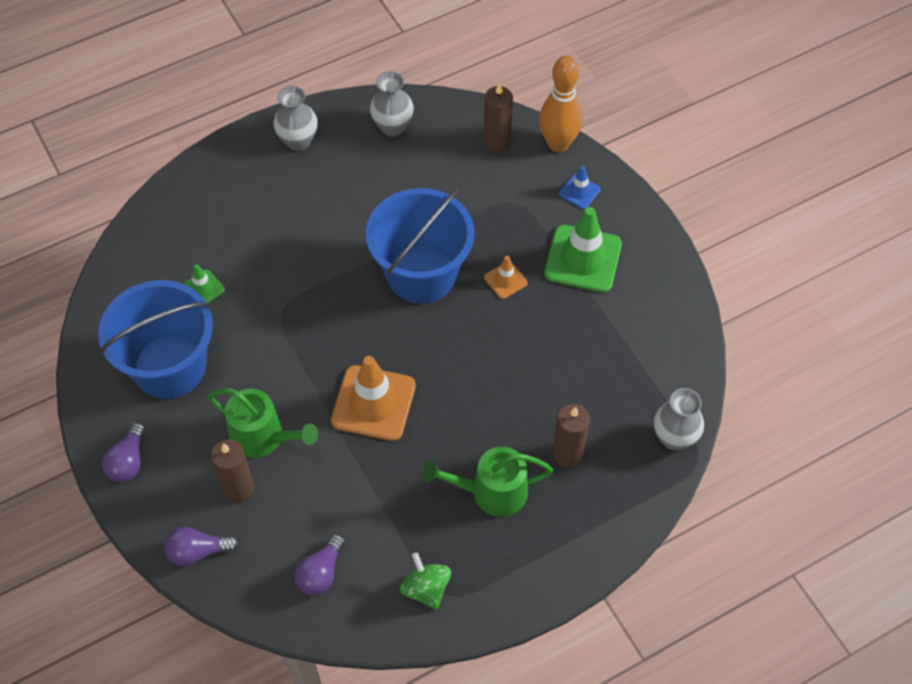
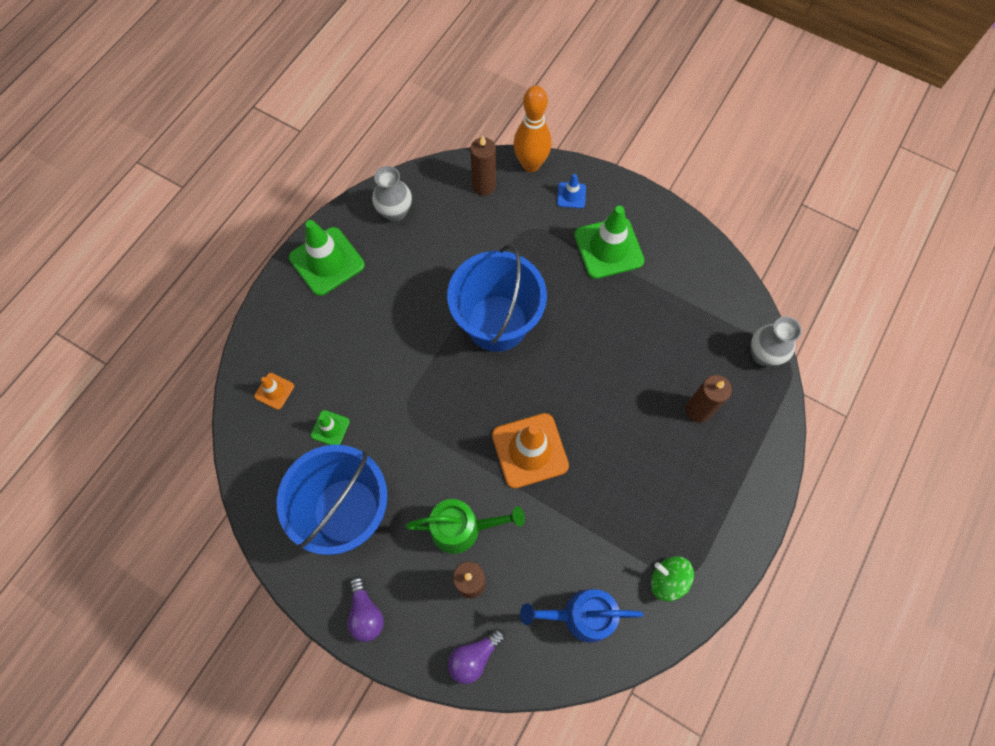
camera: 30 degrees left, 10 degrees up
grey vase [273,86,318,151] -> green traffic cone [289,220,365,296]
purple light bulb [294,534,345,596] -> blue watering can [520,589,644,643]
green watering can [423,447,553,517] -> none
orange traffic cone [484,256,528,299] -> orange traffic cone moved to [254,373,294,410]

